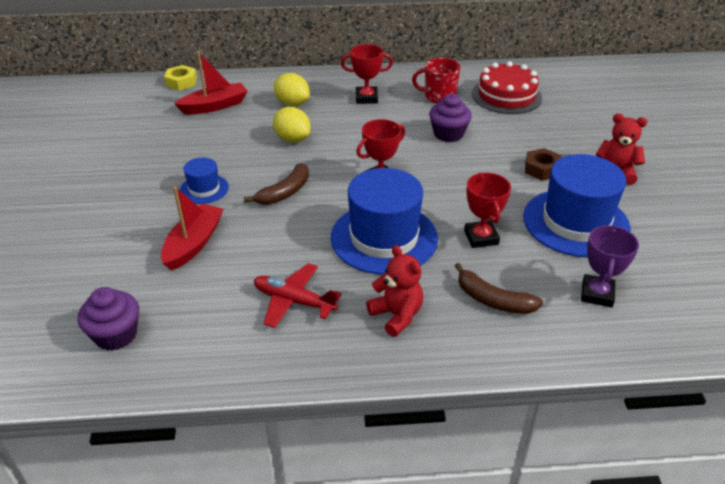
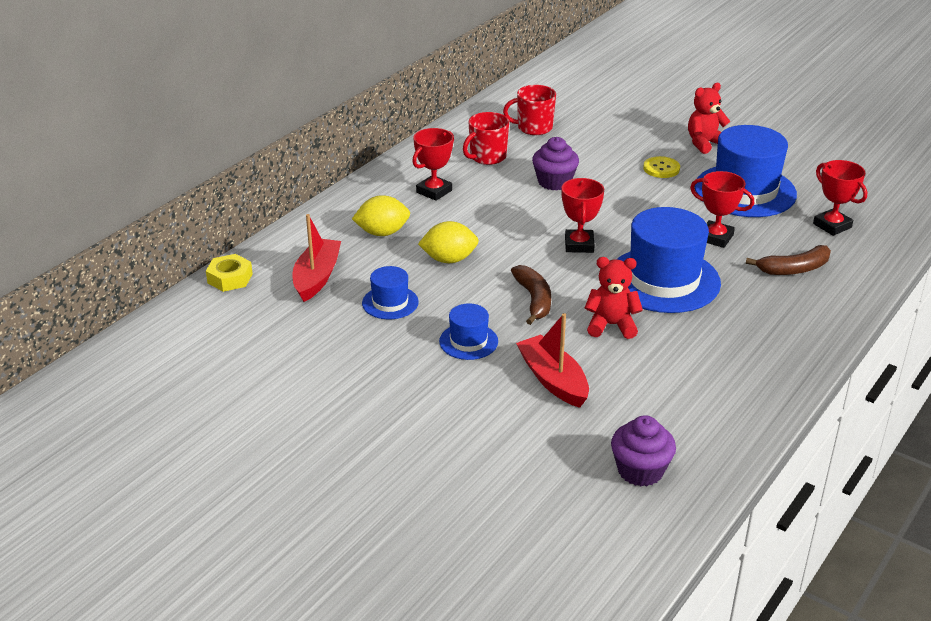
camera: 50 degrees left, 5 degrees down
red plane [254,263,342,328] -> none
red teddy bear [366,245,423,337] -> red teddy bear moved to [585,257,643,339]
red cake [472,61,542,114] -> red mug [503,85,556,135]
brown nut [525,148,562,181] -> yellow button [643,156,680,178]
purple trophy [581,225,639,307] -> red trophy [813,160,867,236]
none -> blue hat [362,266,419,319]

